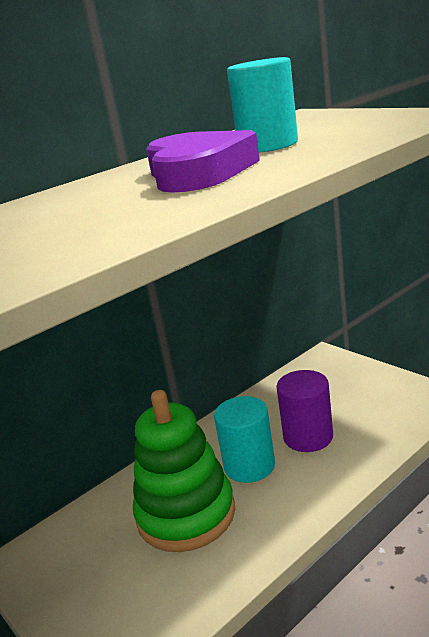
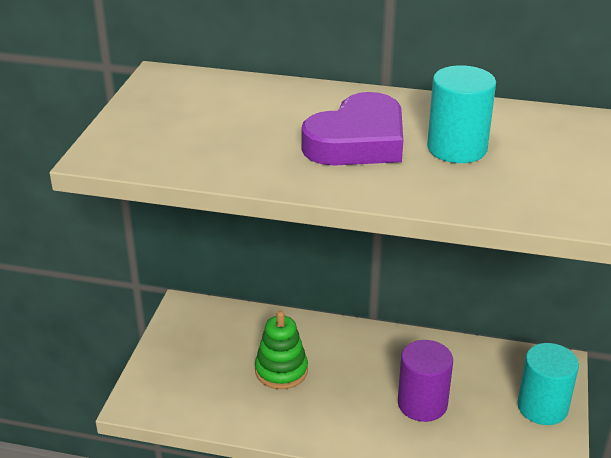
camera: 50 degrees right, 10 degrees up
green stacking toy [133,390,235,552] -> green stacking toy [255,311,308,389], size x0.62
turquoise cylinder [214,396,275,483] -> turquoise cylinder moved to [517,343,579,425]

